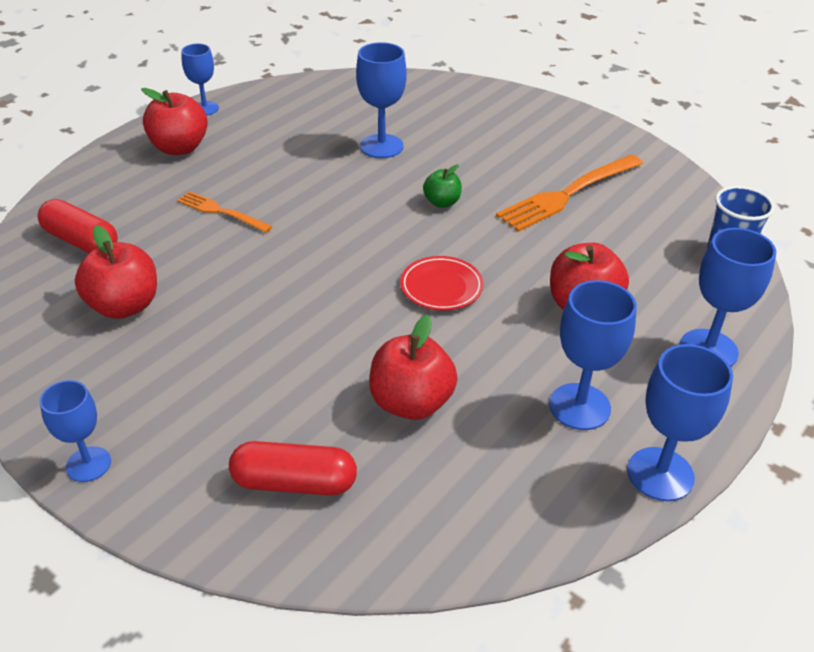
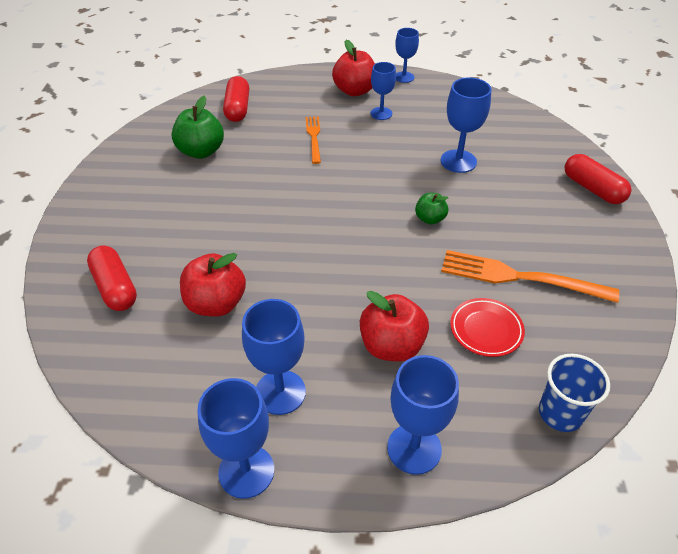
camera: 55 degrees right, 5 degrees up
blue goblet [39,380,111,482] -> blue goblet moved to [371,62,396,120]
red apple [75,225,157,319] -> green apple [172,96,224,159]
red plate [400,256,484,311] -> red plate moved to [450,298,525,357]
none -> red capsule [565,154,631,204]

